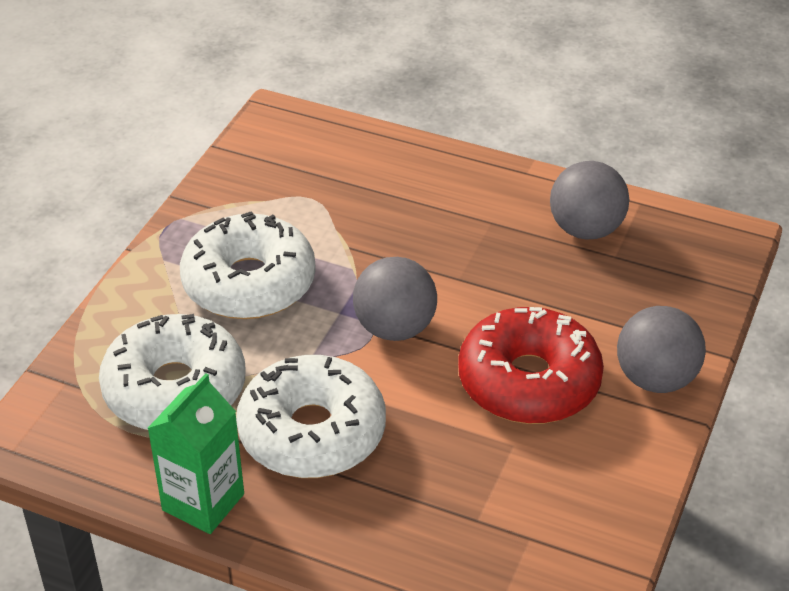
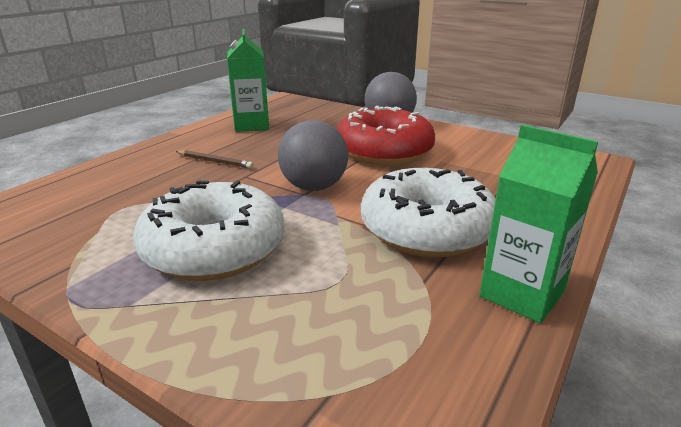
camera: 80 degrees left, 15 degrees down
white donut [99,314,245,430] -> none
grey ball [550,161,629,240] -> green carton [227,29,269,132]
none -> brown pencil [176,150,254,169]

